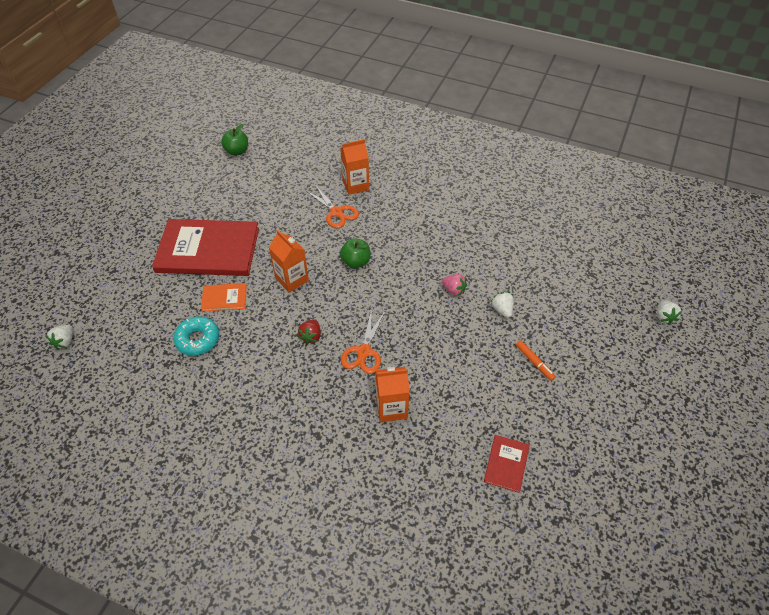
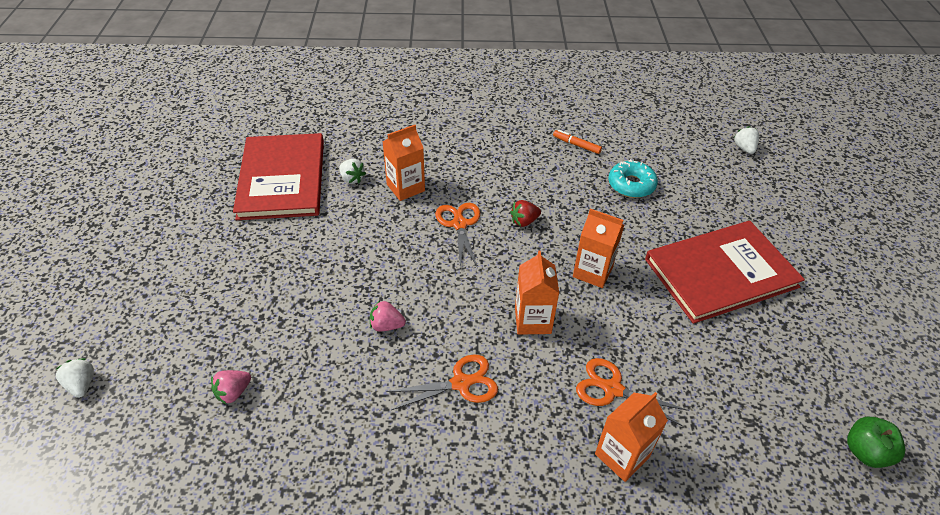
camera: 155 degrees right, 5 degrees down
orange book [201,283,247,312] -> none
red strawberry [298,319,321,344] -> red strawberry turned 105 degrees counterclockwise [510,200,541,227]
green apple [340,238,371,268] -> orange carton [515,250,559,335]
red book [484,435,530,493] -> red book [233,133,324,220], size x2.29
white strawberry [491,292,514,318] -> white strawberry moved to [340,159,366,184]
orange marker [516,341,556,381] -> orange marker moved to [553,130,602,154]
none -> pink strawberry [211,370,251,405]
none -> orange scissors [386,354,498,410]

